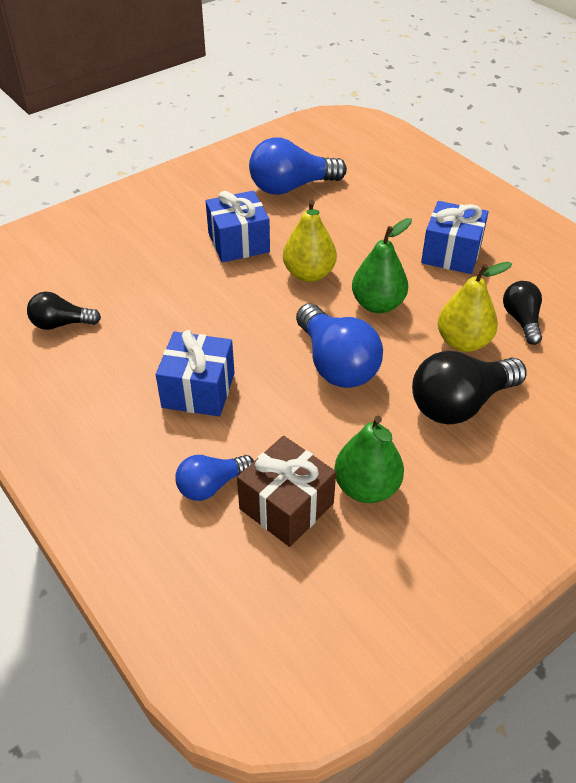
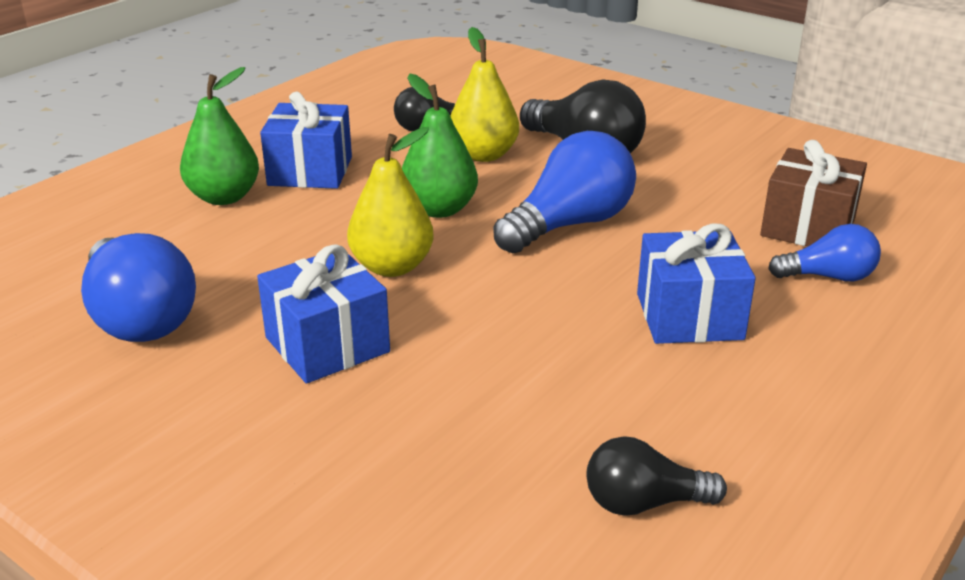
camera: 105 degrees left, 15 degrees down
black light bulb [27,292,101,330] -> black light bulb turned 105 degrees clockwise [586,436,727,516]
blue light bulb [175,455,254,501] -> blue light bulb turned 45 degrees counterclockwise [768,224,881,281]
green pear [334,416,404,503] -> green pear moved to [180,67,259,205]

